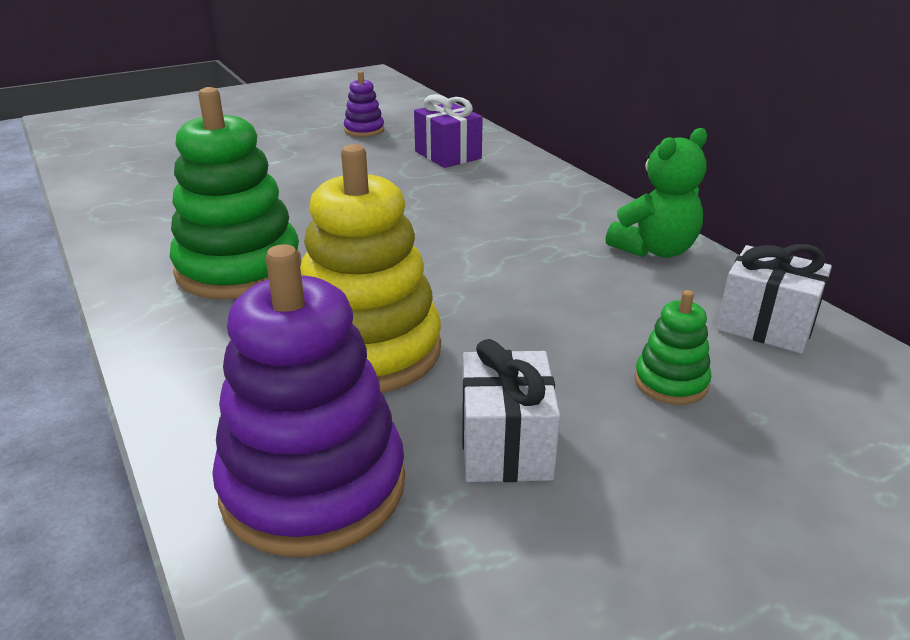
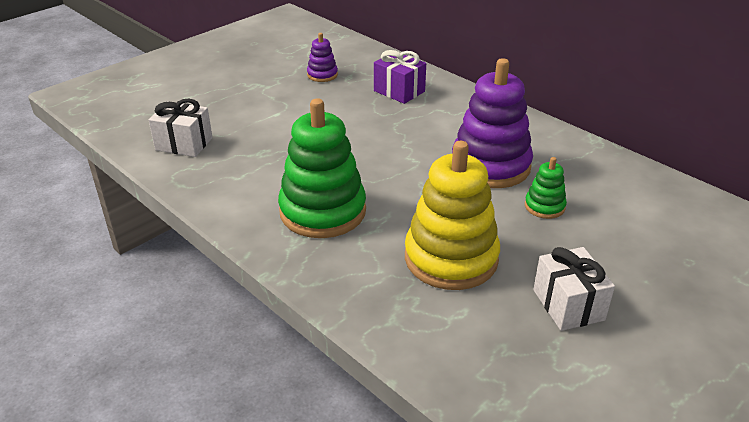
camera: 15 degrees left, 5 degrees up
purple stacking toy [212,244,405,557] -> purple stacking toy moved to [452,58,533,188]
green teddy bear [606,128,707,258] -> none
green stacking toy [634,290,711,405] -> green stacking toy moved to [525,157,567,219]
white gift [716,244,832,354] -> white gift moved to [148,98,213,157]

